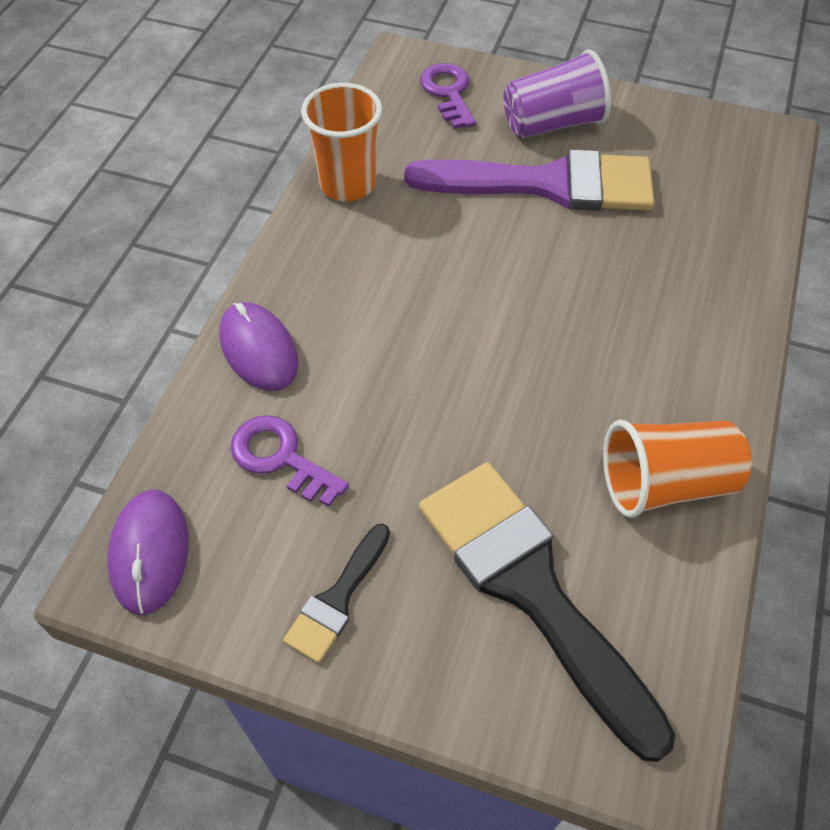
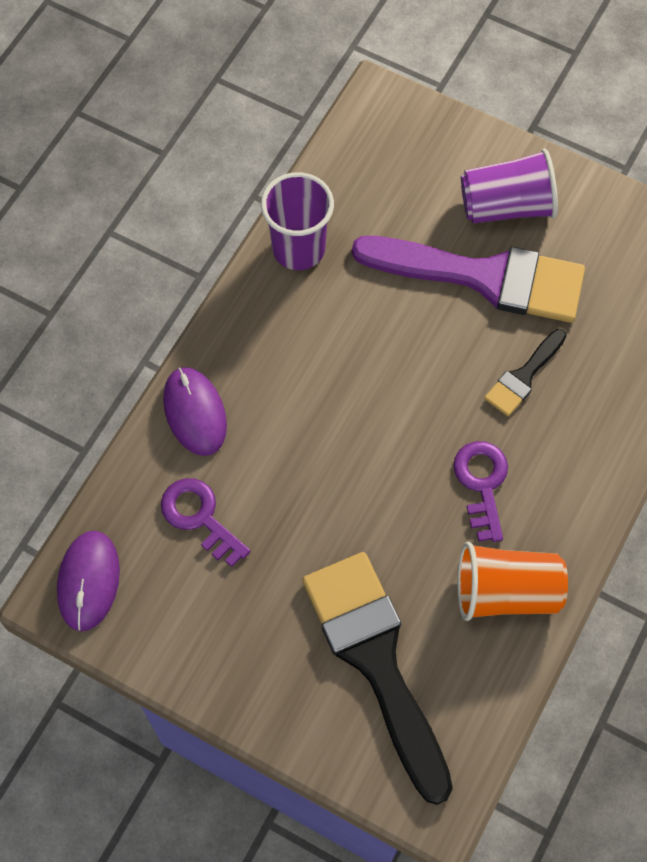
camera: 10 degrees right, 10 degrees up
black brush [283,524,390,663] -> black brush moved to [484,329,567,416]
orange cup [301,83,382,202] -> purple cup [261,172,334,270]
purple key [420,63,476,129] -> purple key moved to [453,441,508,542]

